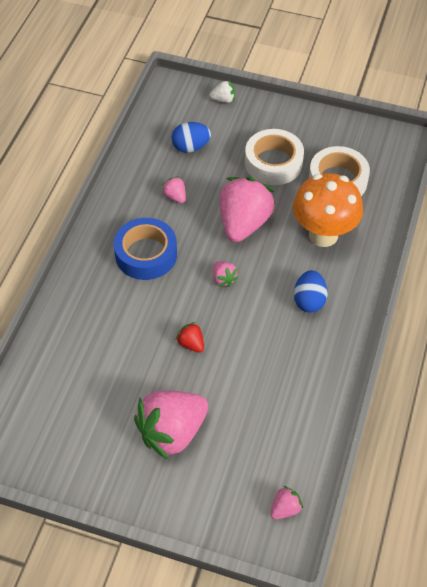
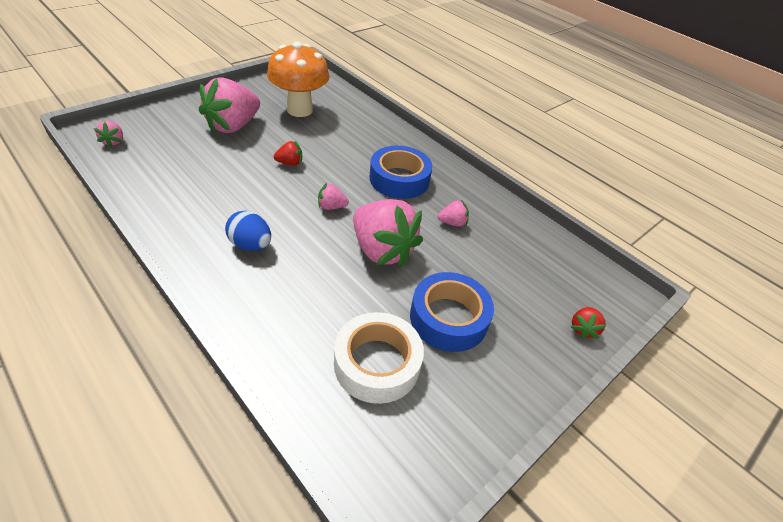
camera: 115 degrees right, 10 degrees down
pink strawberry [134,391,208,460] -> pink strawberry turned 135 degrees counterclockwise [199,77,260,134]
blue egg [172,122,211,152] -> none
white strawberry [210,81,235,103] -> red strawberry [571,307,606,339]
white tape [245,129,304,185] -> blue tape [410,272,494,352]
orange mushroom [293,173,363,247] -> orange mushroom moved to [267,42,330,117]

